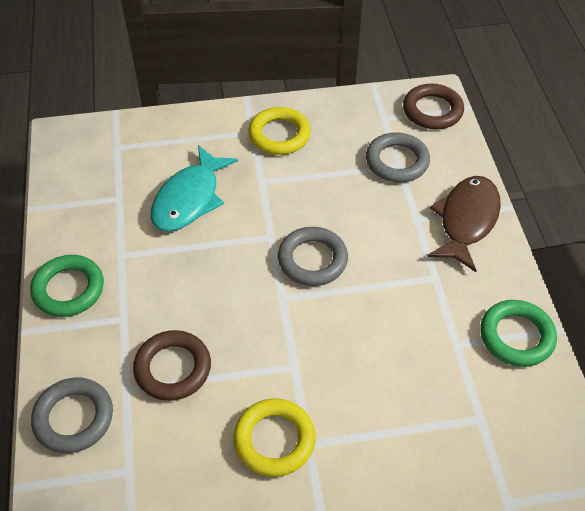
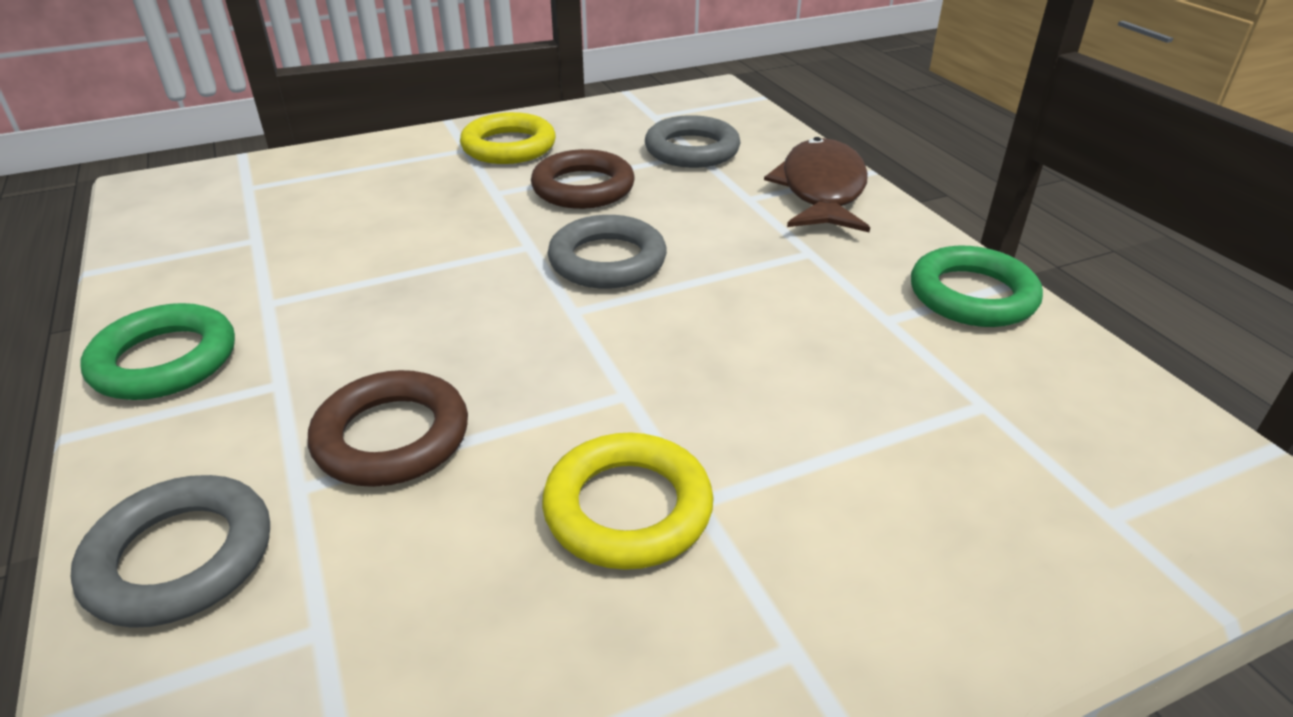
camera: 15 degrees left, 15 degrees down
turquoise fish [151,145,238,232] -> none
brown ring [403,83,464,129] -> brown ring moved to [531,149,635,209]

